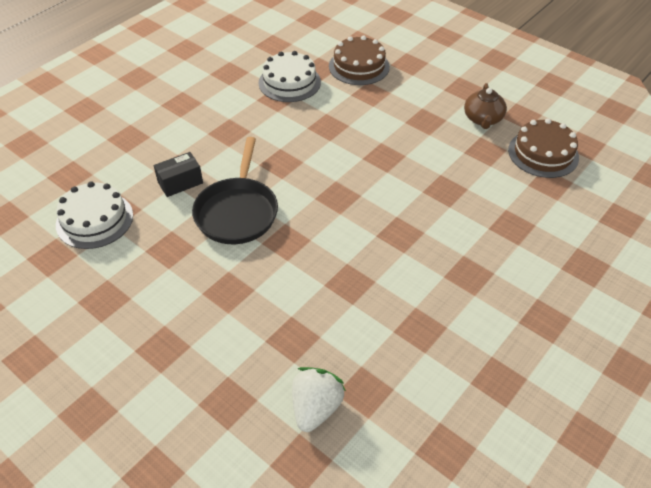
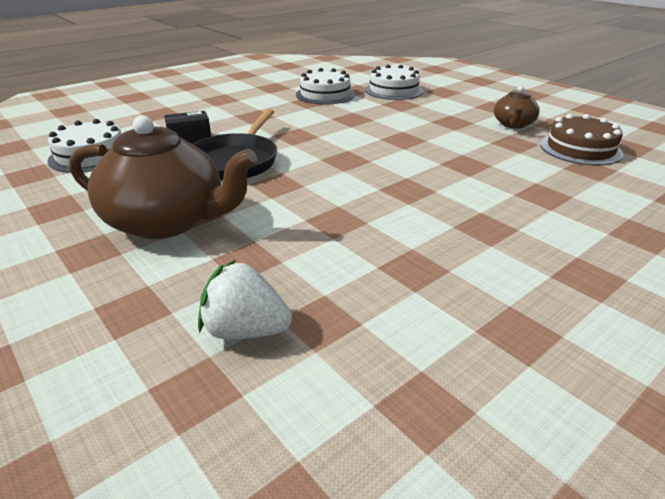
camera: 10 degrees right, 15 degrees down
white strawberry [292,367,346,432] -> white strawberry turned 105 degrees counterclockwise [198,260,292,339]
brown cake [329,36,390,85] -> white cake [365,65,423,100]
none -> brown teapot [69,115,257,239]

